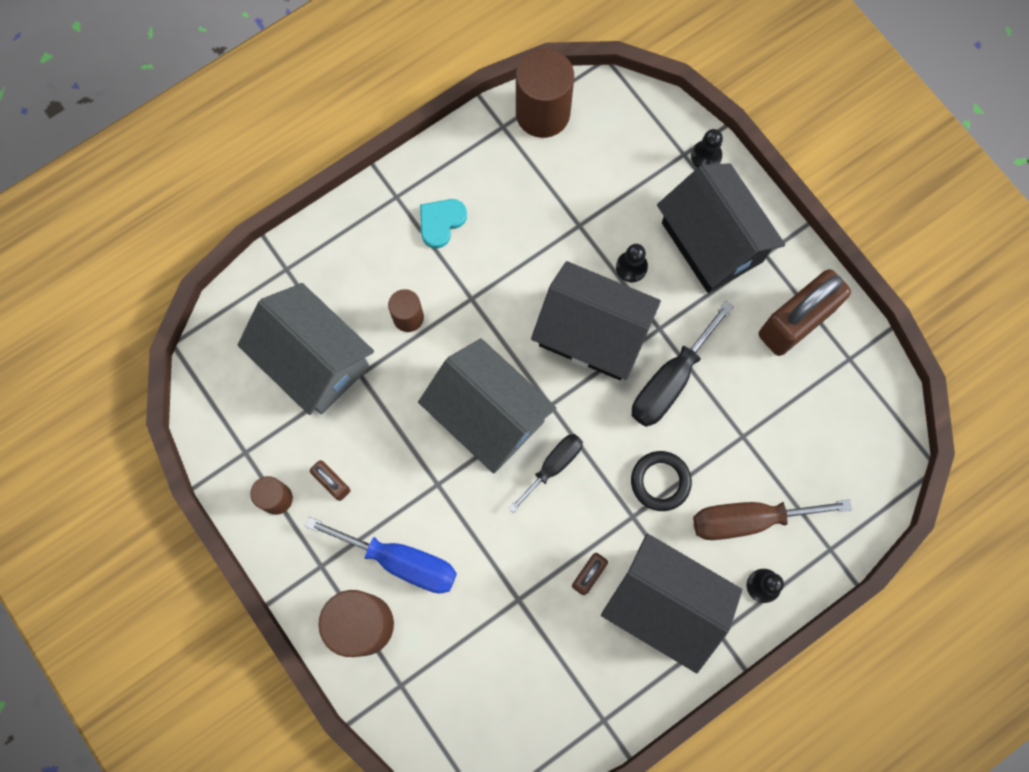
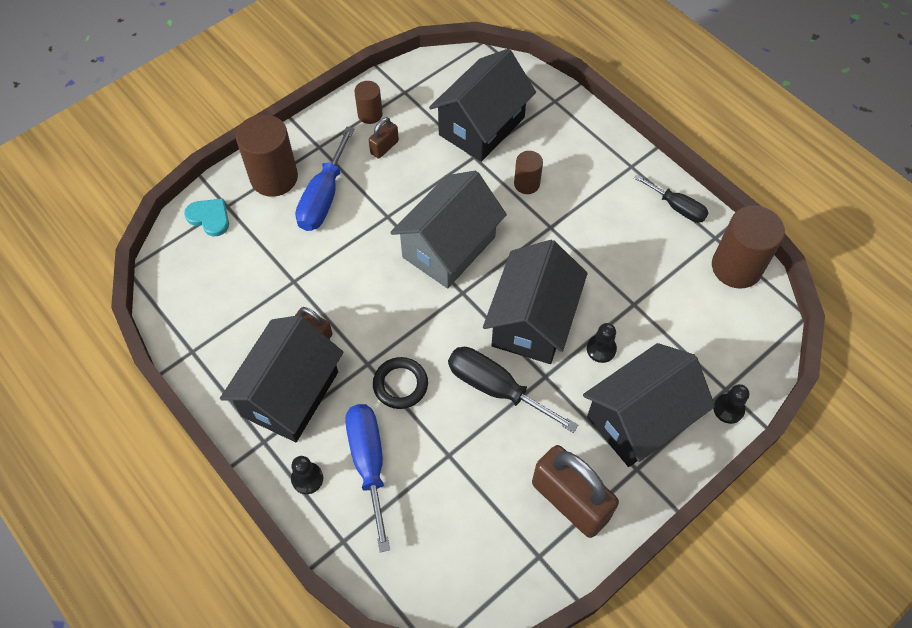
camera: 85 degrees right, 15 degrees down
grey house [237,283,374,415] -> black house [429,49,536,162]
turquoise heart [420,199,467,249] -> turquoise heart moved to [184,199,229,236]
black screwdriver [509,434,583,513] -> black screwdriver moved to [634,175,708,223]
brown screwdriver [693,499,852,540] -> blue screwdriver [345,404,390,552]

